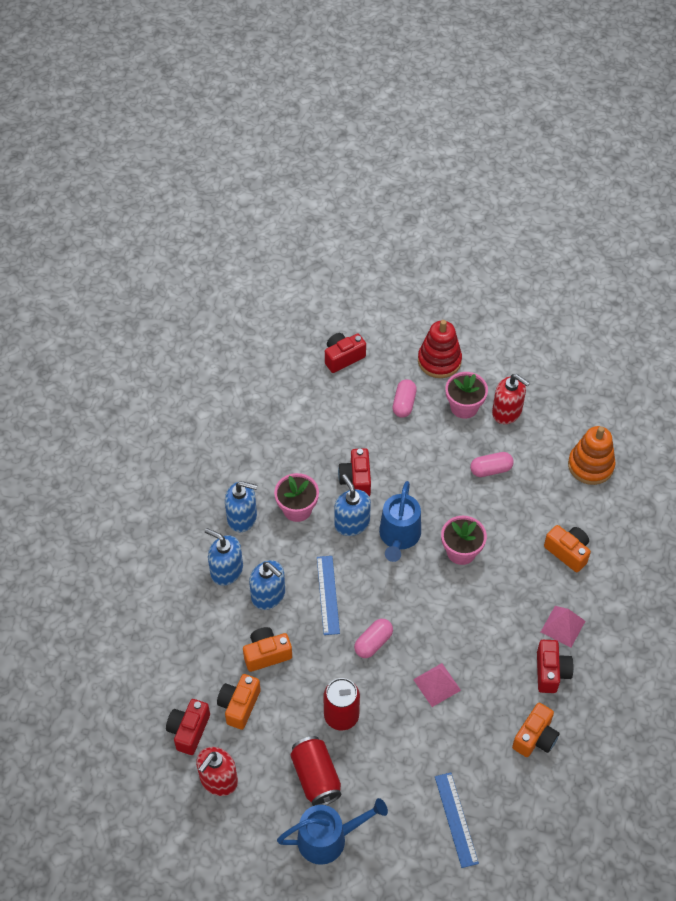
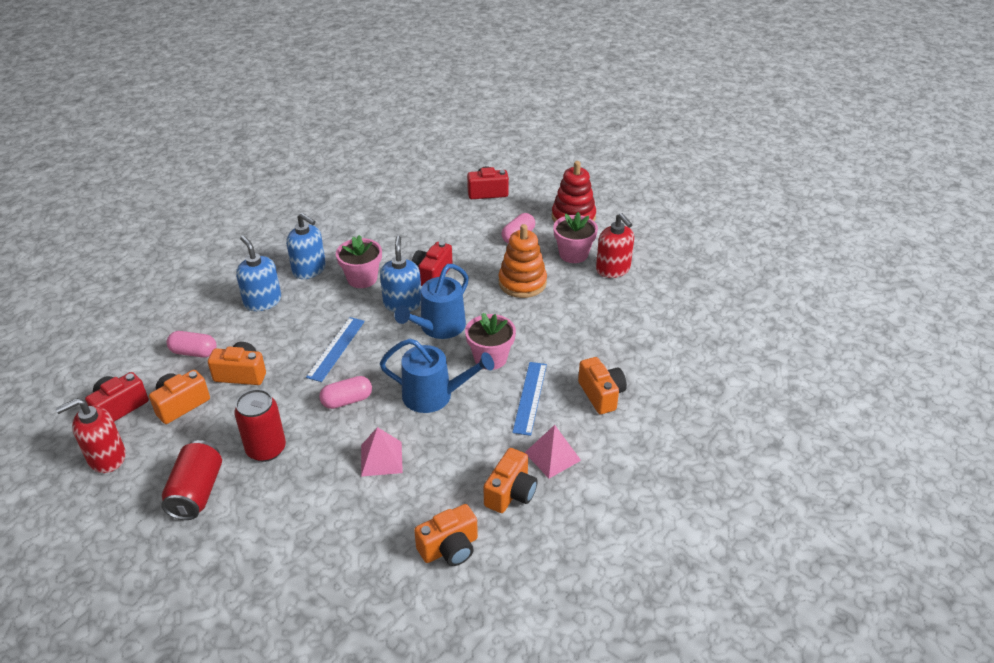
camera: 25 degrees right, 15 degrees down
blue soap dispenser [249,560,285,610] -> none
blue watering can [277,798,388,865] -> blue watering can moved to [380,339,494,413]
blue ruler [435,772,479,868] -> blue ruler moved to [512,362,547,436]
pink capsule [470,452,514,477] -> pink capsule moved to [167,331,216,358]
red camera [537,640,574,693] -> orange camera [484,448,538,513]
orange stacking toy [568,426,615,485] -> orange stacking toy moved to [499,224,547,298]

